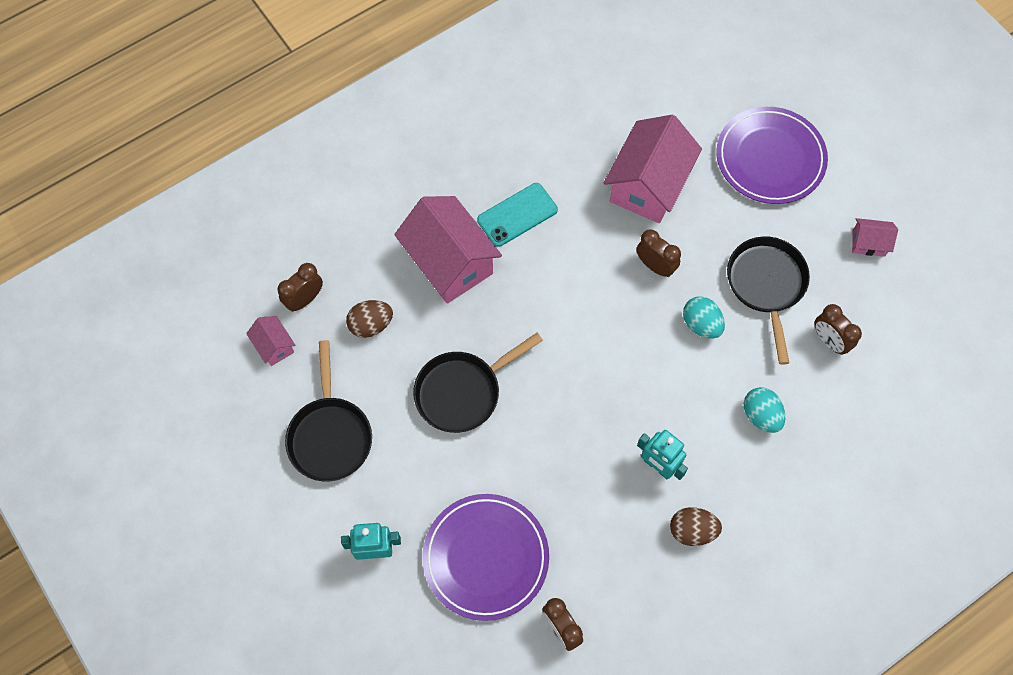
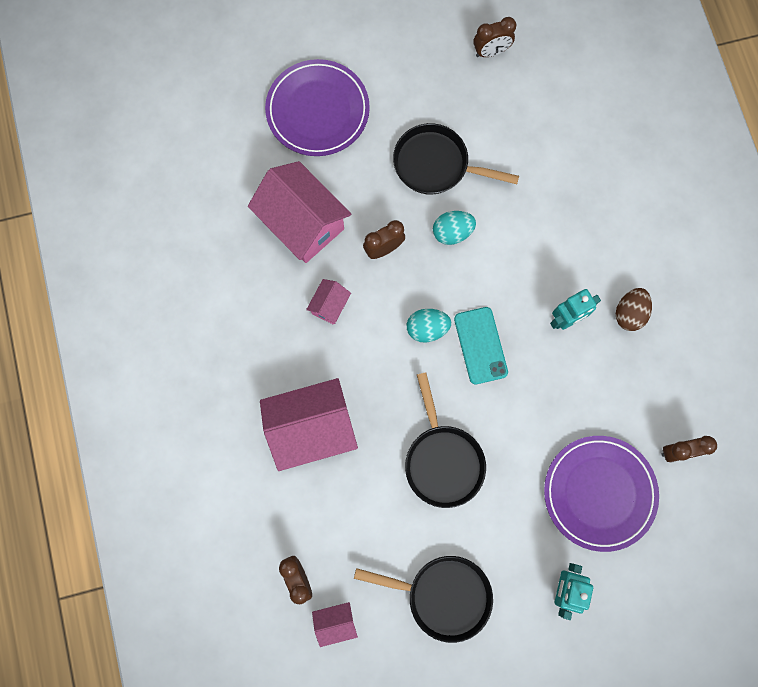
camera: 70 degrees left, 10 degrees up
brown egg [346,300,393,338] -> none
turquoise phone [477,183,558,247] -> turquoise phone moved to [454,307,508,384]
turquoise egg [744,387,785,433] -> turquoise egg moved to [407,309,451,343]
brown clock [814,304,862,355] -> brown clock moved to [473,17,517,57]
pink house [852,218,898,257] -> pink house moved to [306,279,351,325]

